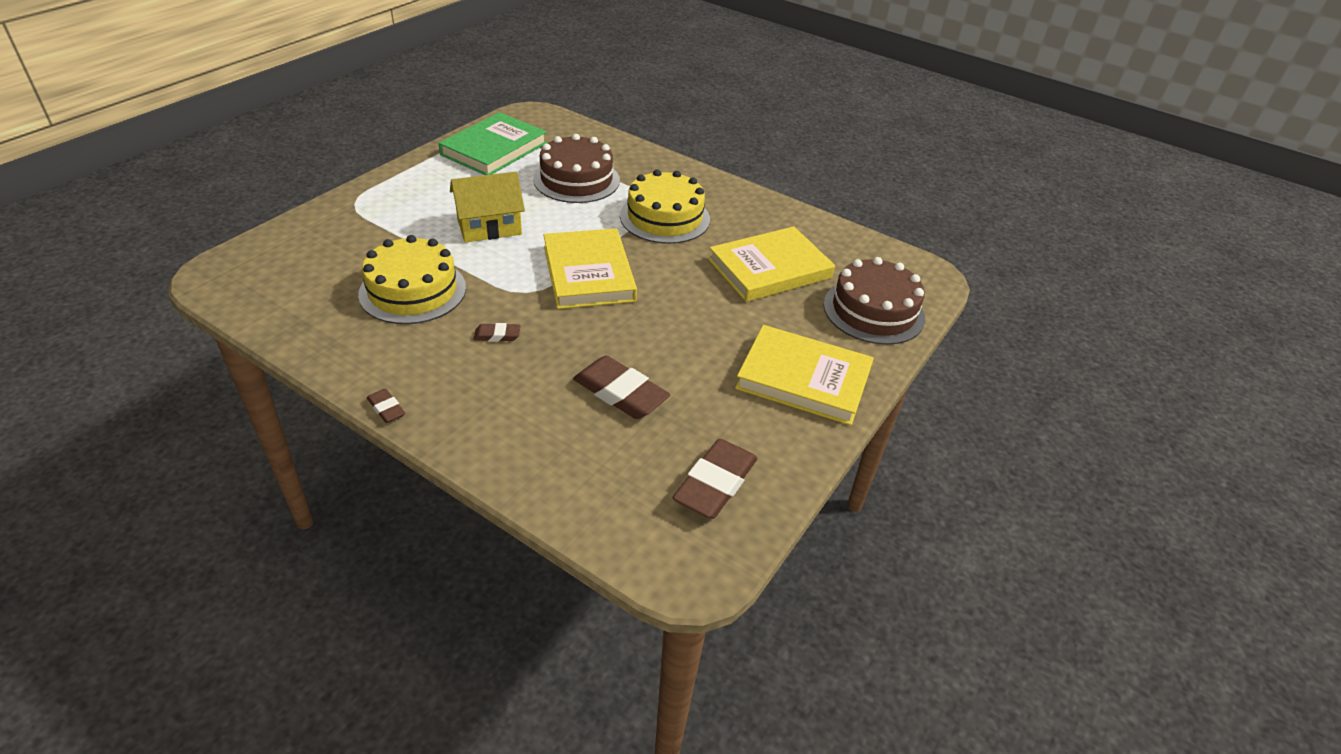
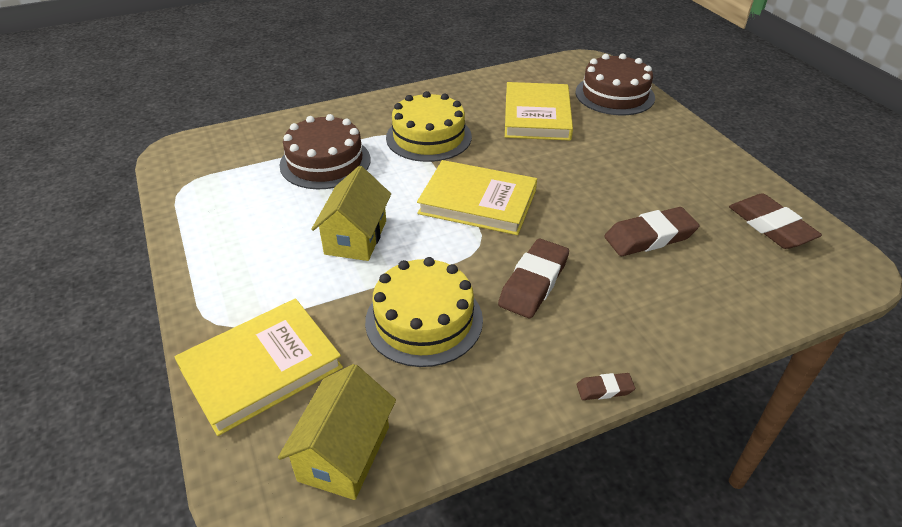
camera: 55 degrees left, 0 degrees up
green book [439,112,547,175] -> none
brown eraser [473,323,521,342] -> brown eraser [498,239,569,318], size x2.04
yellow book [735,325,874,425] -> yellow book moved to [174,298,343,436]
none -> yellow house [278,364,396,500]

